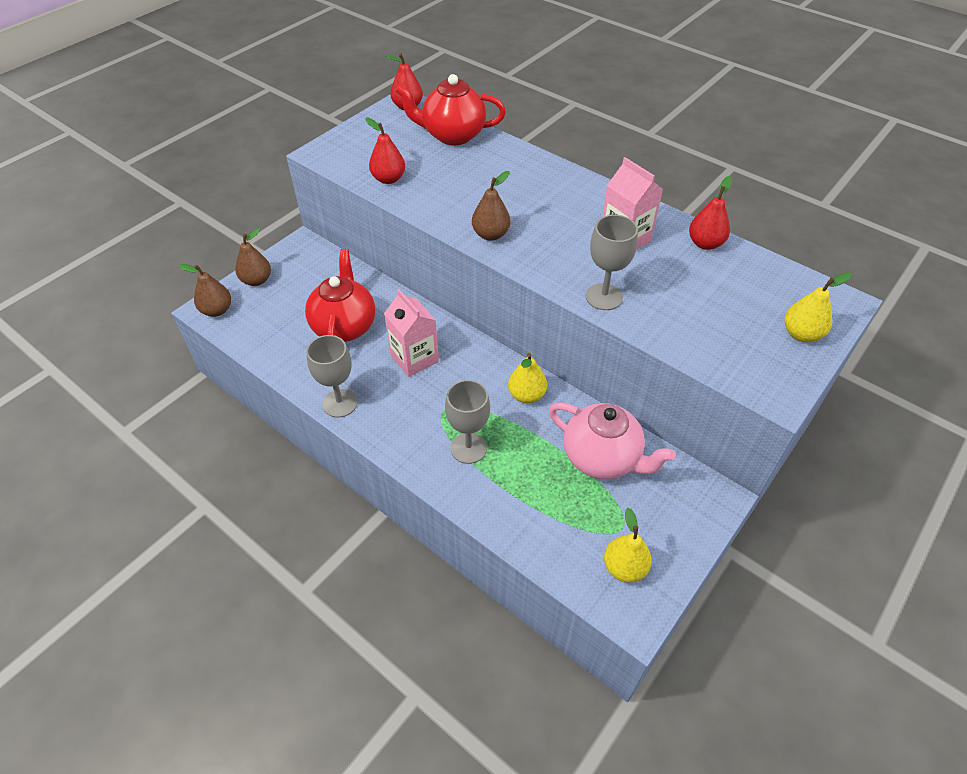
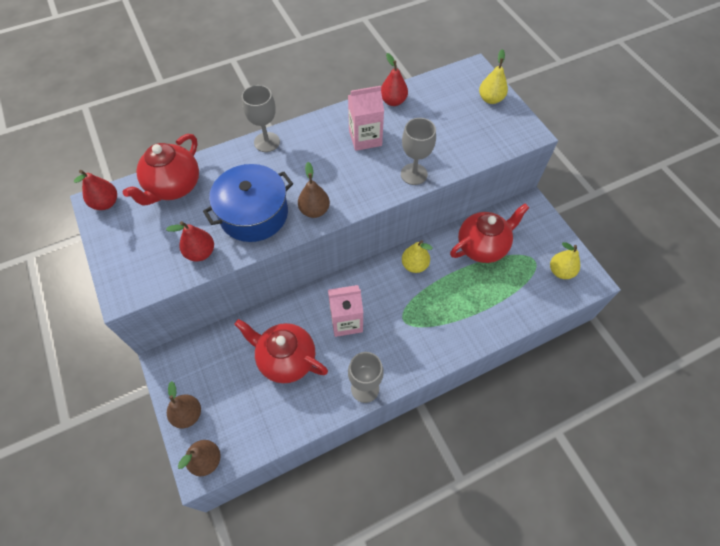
camera: 65 degrees left, 10 degrees up
grey goblet [445,380,490,464] -> grey goblet moved to [242,85,280,152]
pink teapot [549,402,676,479] -> red teapot [450,203,529,263]
none -> blue pot [203,164,293,242]

